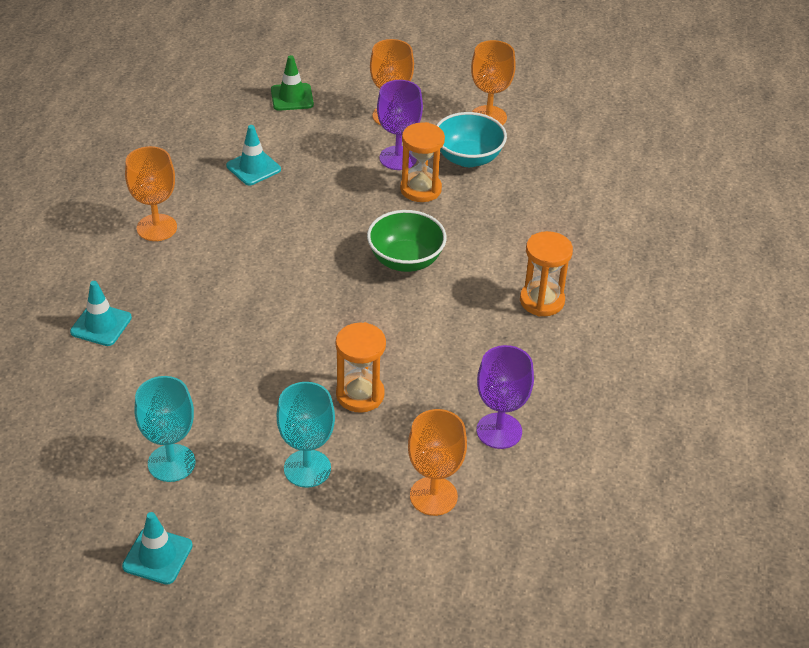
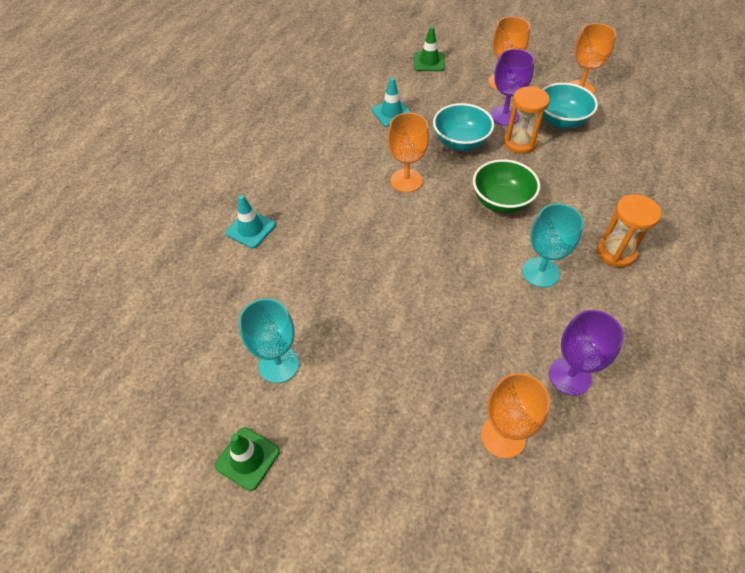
camera: 15 degrees right, 10 degrees up
turquoise traffic cone [122,512,193,585] -> green traffic cone [215,427,280,491]
orange goblet [125,146,177,241] -> orange goblet moved to [388,113,429,193]
turquoise goblet [277,382,335,488] -> turquoise goblet moved to [522,204,584,288]
orange hourglass [336,322,386,413] -> none
none -> turquoise bowl [433,103,494,151]

